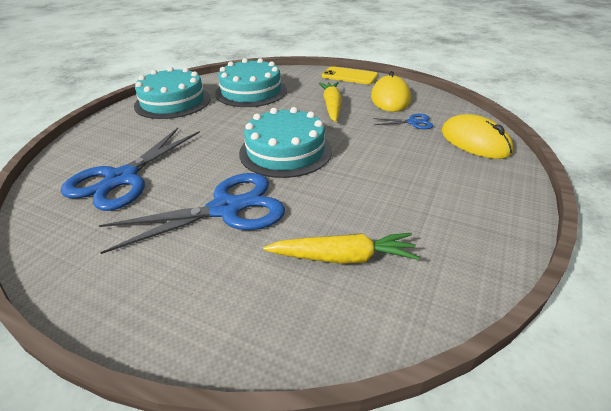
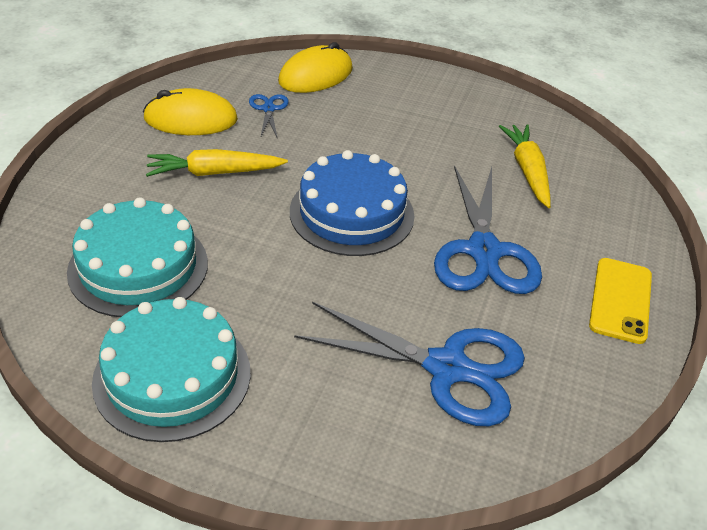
camera: 100 degrees left, 5 degrees up
blue scissors [99,173,285,254] -> blue scissors turned 150 degrees counterclockwise [434,165,542,294]
turquoise cake [239,107,332,178] -> blue cake [290,150,414,256]
yellow phone [322,66,378,84] -> yellow phone moved to [589,258,652,344]

